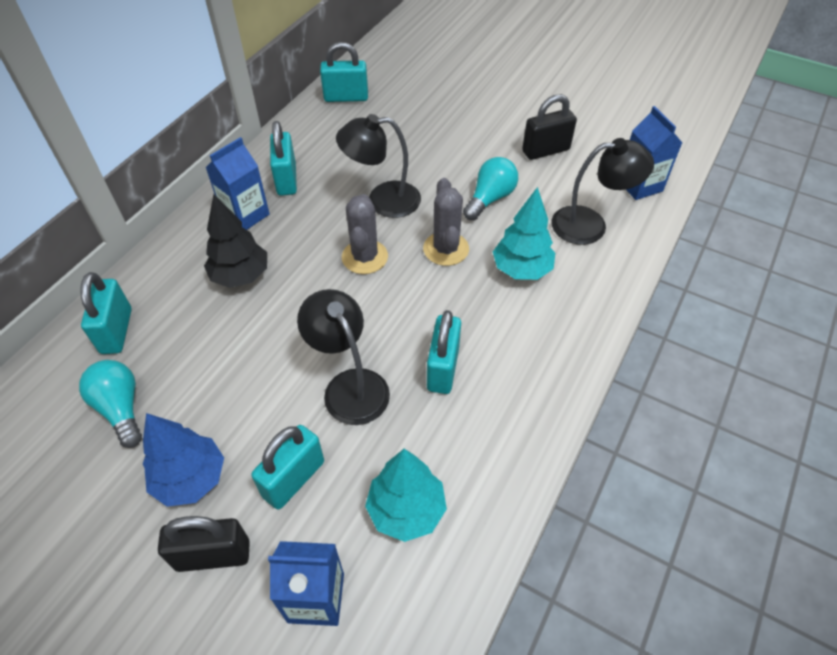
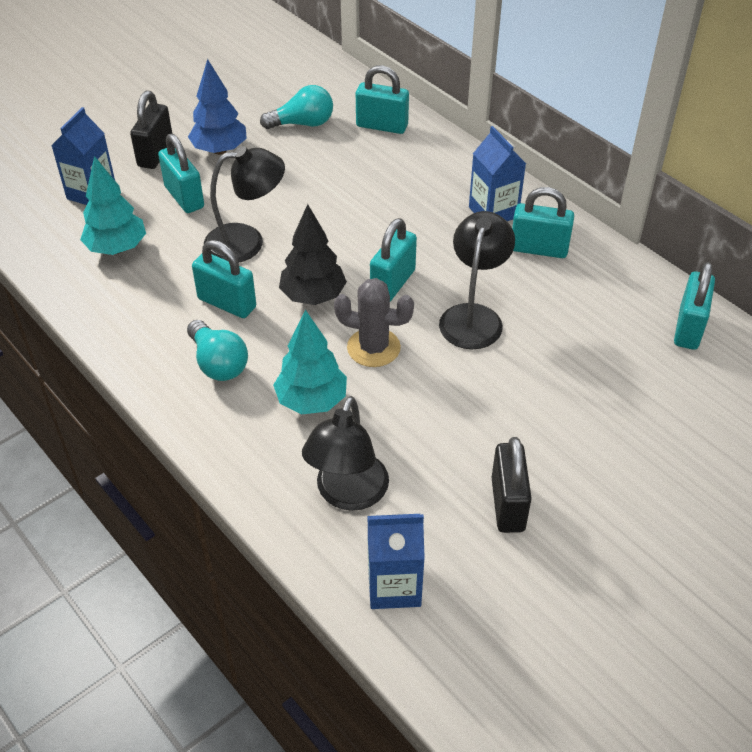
camera: 110 degrees right, 5 degrees down
black tree [204,194,267,288] -> black tree moved to [279,204,347,305]
grey cactus [342,194,388,274] -> turquoise padlock [370,218,417,301]
turquoise light bulb [463,157,518,220] -> turquoise light bulb moved to [187,320,248,381]

